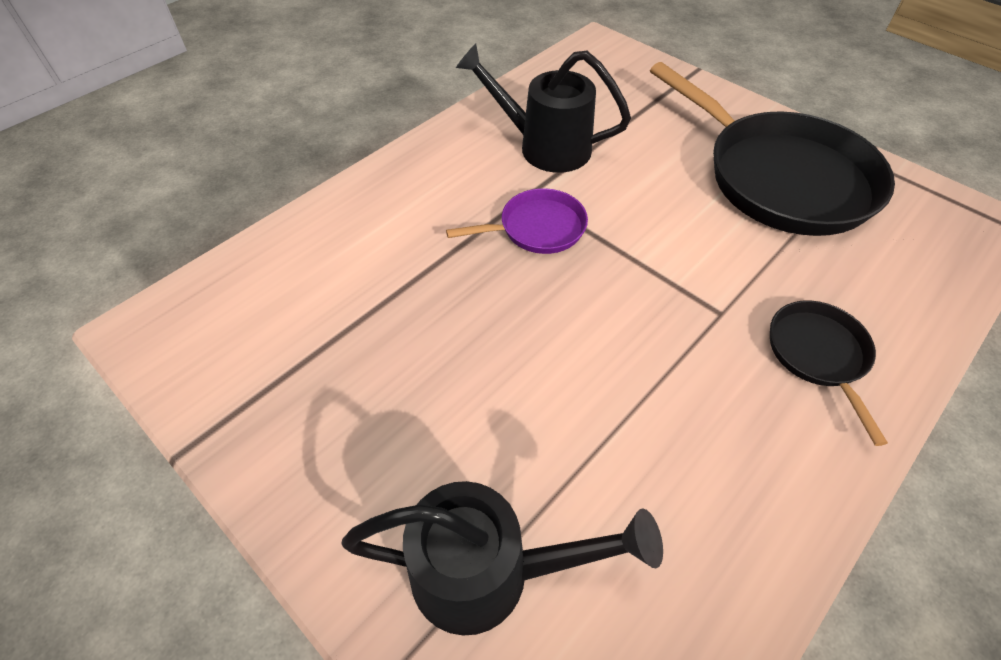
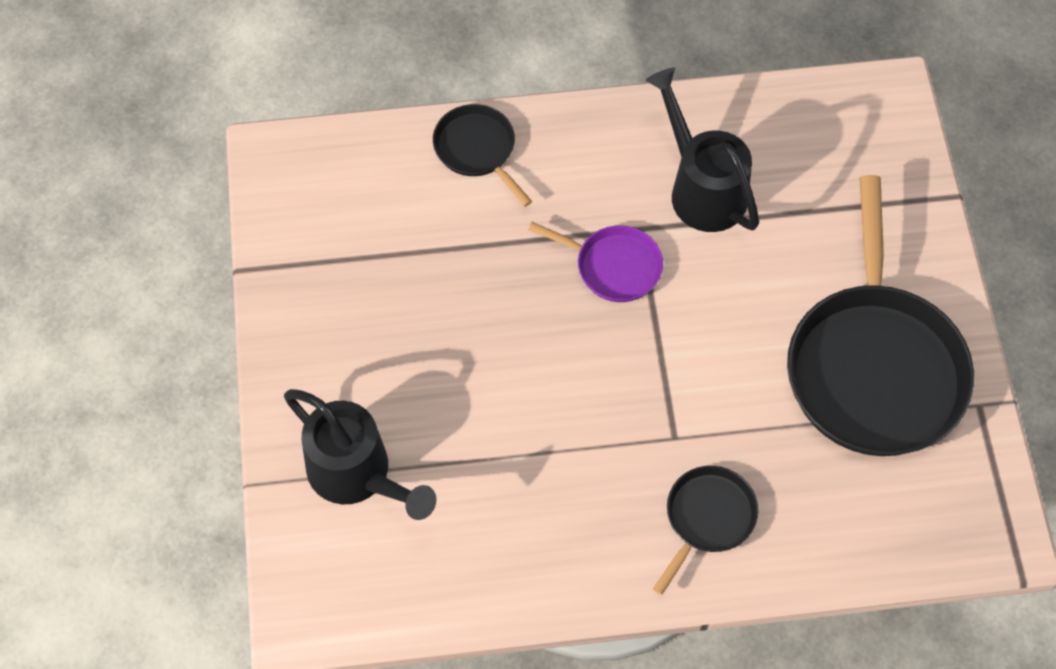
camera: 40 degrees right, 10 degrees up
none -> black pan [433,104,532,207]

